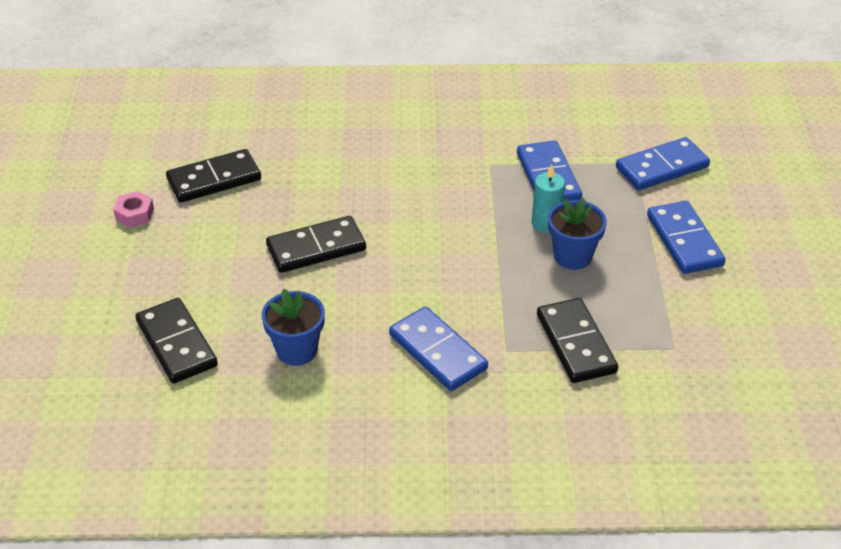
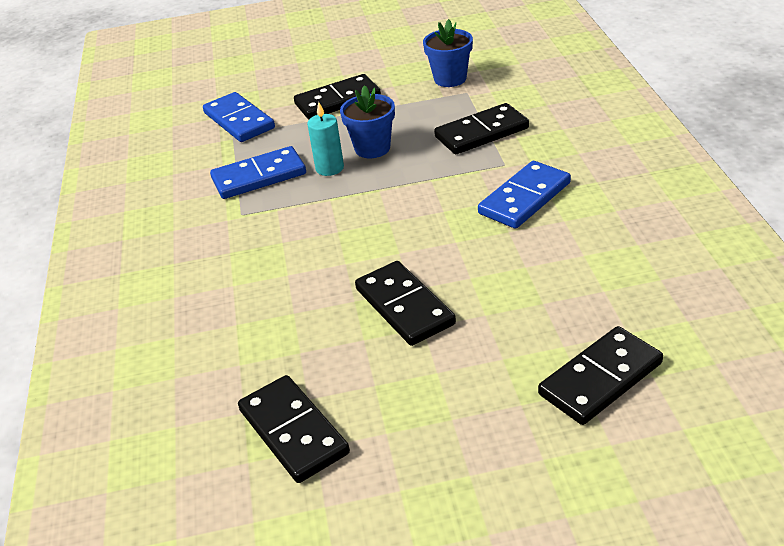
camera: 95 degrees left, 5 degrees down
pink nut [113,191,154,228] -> none
blue flower pot [262,289,325,366] -> blue flower pot moved to [423,19,473,87]
blue domino [647,201,726,274] -> black domino [294,74,381,119]

